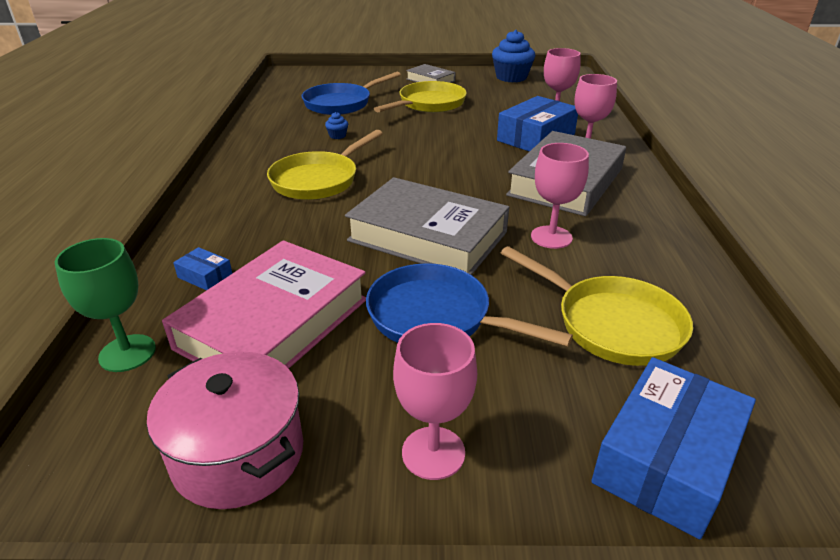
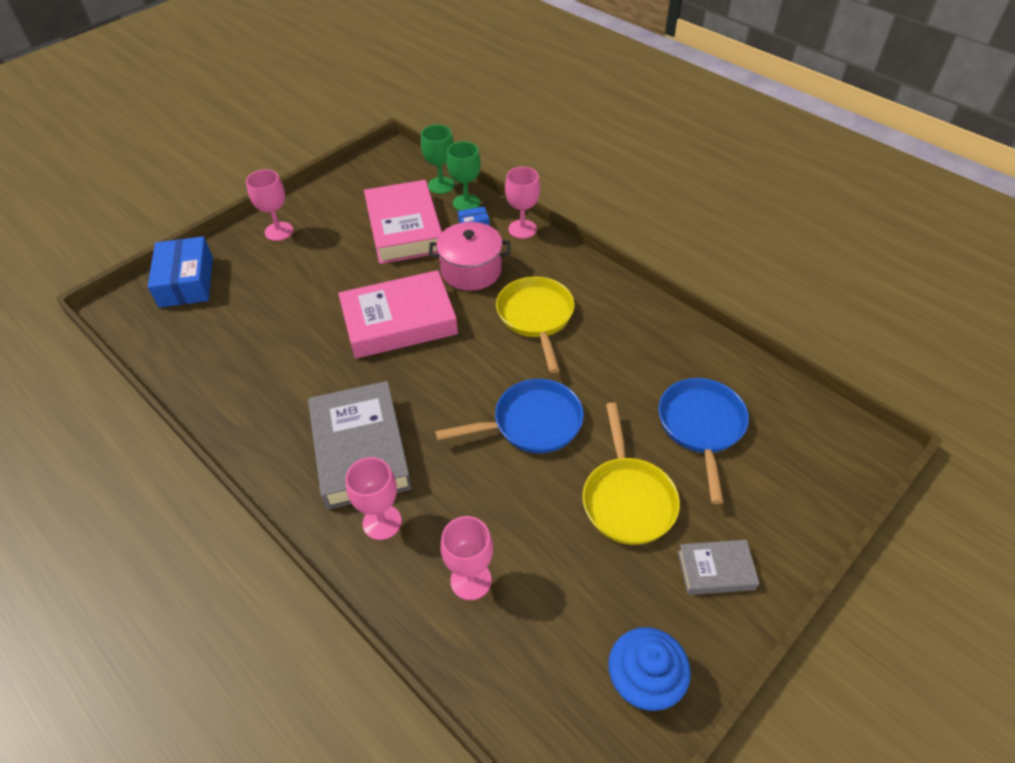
camera: 135 degrees right, 15 degrees up
pink pot [147,352,303,509] -> pink pot moved to [429,222,510,291]
blue cupcake [325,112,348,139] -> none
grey book [345,177,509,275] -> pink book [338,270,458,359]
blue pan [366,263,573,347] -> blue pan moved to [435,379,584,453]
blue box [497,96,578,152] -> none
yellow pan [501,246,693,366] -> none
pink goblet [531,143,589,249] -> pink goblet moved to [505,167,540,239]
none -> green goblet [446,141,481,211]

